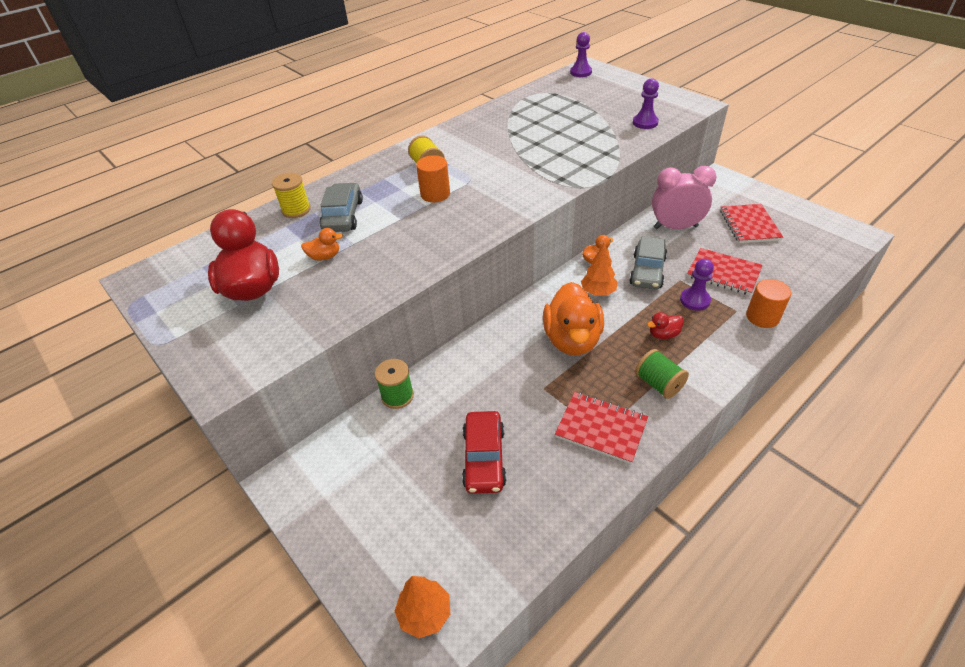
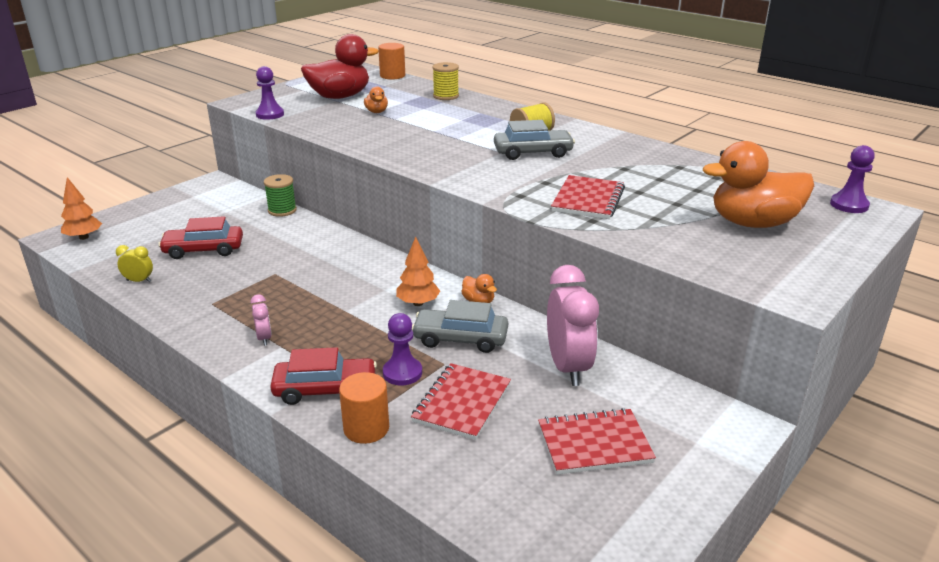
camera: 80 degrees right, 15 degrees down
grey car [320,183,363,232] -> grey car moved to [494,120,575,160]
orange cylinder [416,155,450,202] -> orange cylinder moved to [378,43,405,80]
orange duck [543,282,604,356] -> orange duck moved to [703,141,814,228]
red notebook [555,392,648,464] -> red notebook moved to [551,175,625,219]
purple pawn [633,78,659,129] -> purple pawn moved to [255,66,284,120]
green spool [635,349,689,399] -> pink clock [250,294,272,346]
red duck [647,312,684,339] -> none
none -> yellow clock [116,245,153,283]
none -> red car [270,347,377,405]

